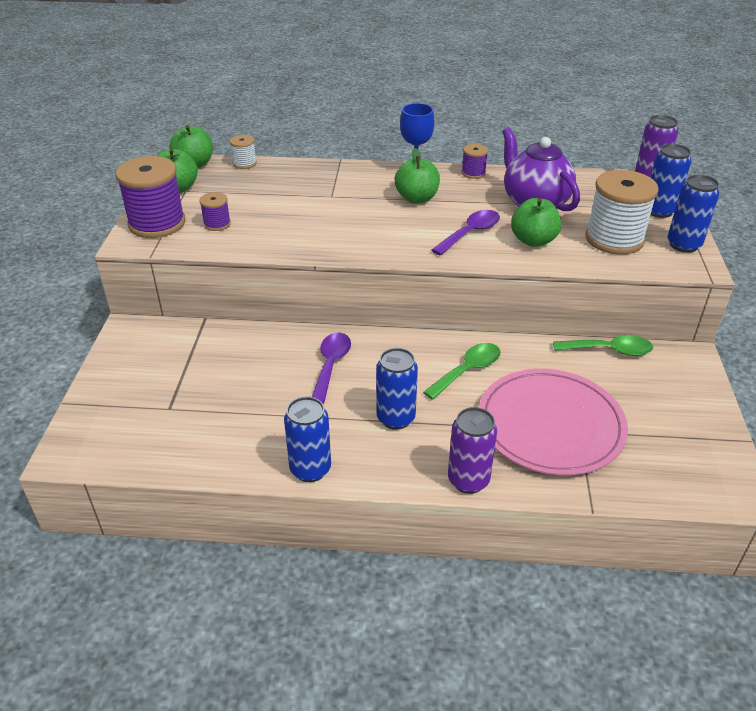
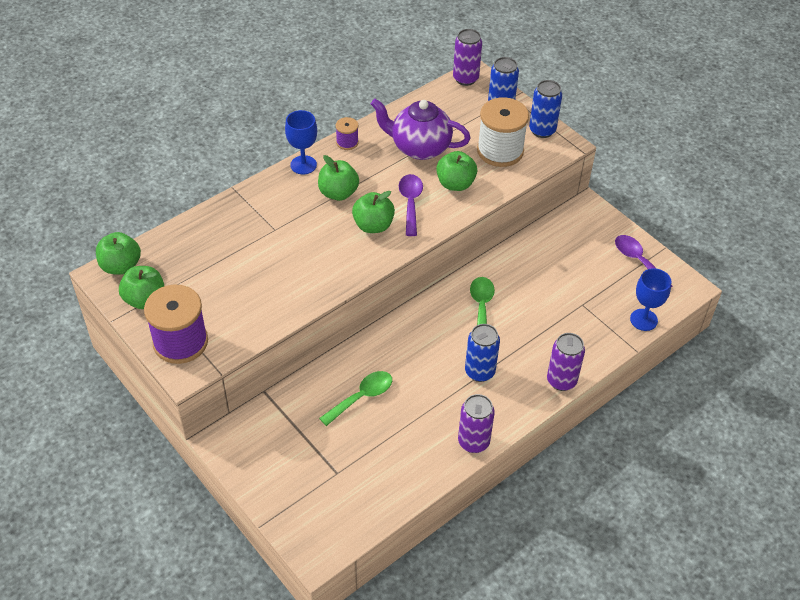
camera: 45 degrees left, 10 degrees up
purple spool [200,192,231,231] -> none
white spool [230,135,257,169] -> none
blue can [284,397,331,482] -> purple can [458,394,495,453]
purple spoon [312,333,351,404] -> purple spoon moved to [615,235,672,287]
pink plate [479,369,628,475] -> none
green spoon [553,335,653,356] -> green spoon moved to [319,371,392,426]
none -> green apple [352,191,395,233]
none -> blue goblet [630,268,671,331]

